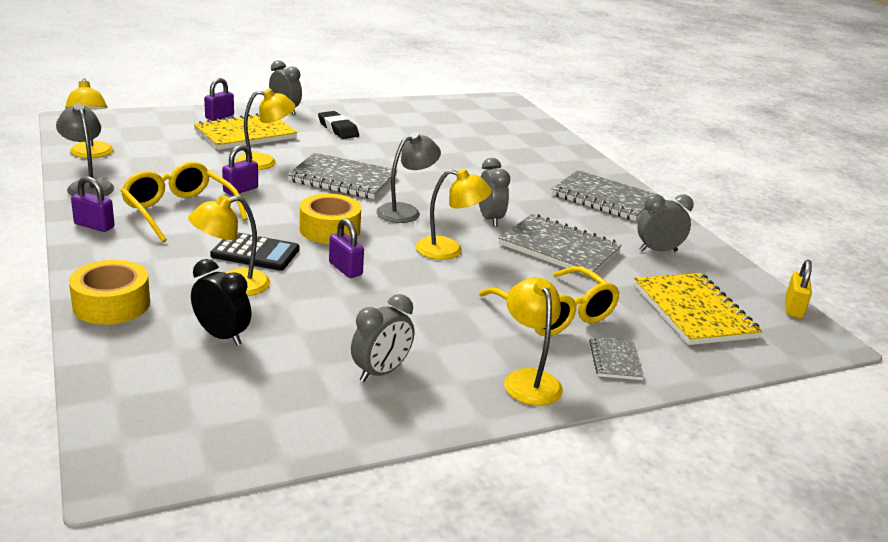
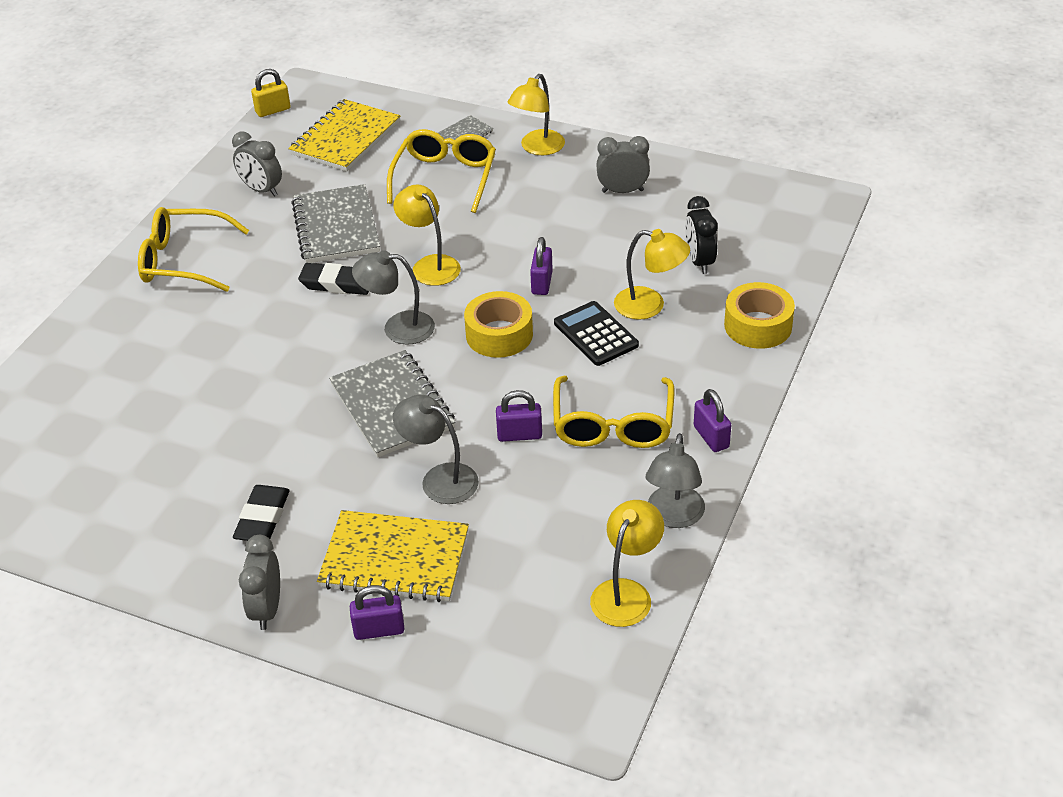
camera: 130 degrees left, 15 degrees up
yellow lamp [235,89,295,170] -> grey lamp [393,395,479,504]
grey clock [479,158,510,227] -> black eraser [298,263,369,295]
grey notebook [551,170,655,221] -> yellow glasses [138,207,249,292]

